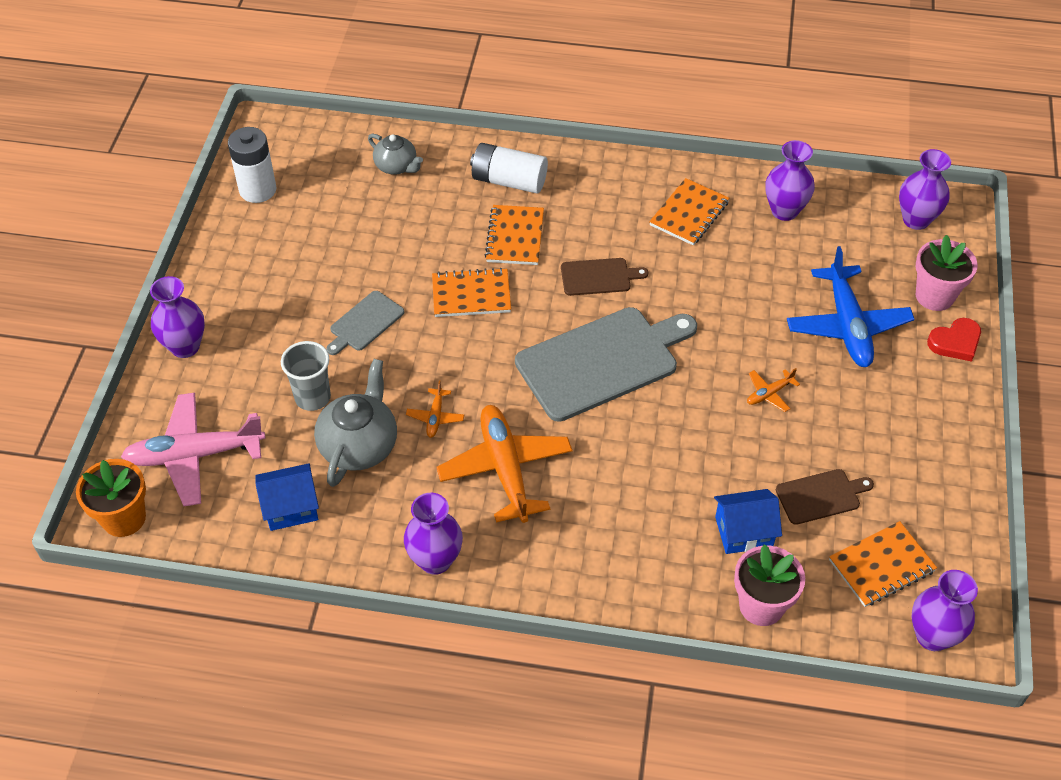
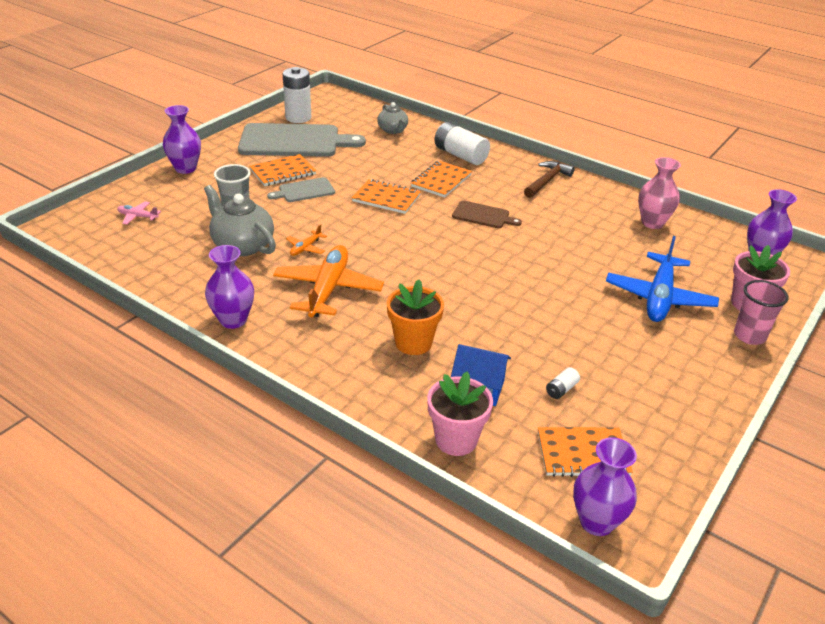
camera: 25 degrees right, 15 degrees down
orange flower pot [76,459,146,537] -> orange flower pot moved to [387,279,444,355]
pink plane [121,393,265,506] -> pink plane [117,201,161,225], size x0.44
blue house [255,463,319,531] -> none
grey teapot [314,359,397,487] -> grey teapot turned 90 degrees counterclockwise [204,185,276,256]
grey cutting board [515,307,697,422] -> grey cutting board moved to [238,123,366,157]
orange notebook [649,178,729,245] -> orange notebook moved to [250,154,316,186]
orange plane [747,368,800,412] -> none
purple vase [766,140,815,221] -> pink vase [638,157,681,229]
brown cutting board [776,469,874,525] -> white battery [546,367,580,399]
red heart [927,318,981,362] -> pink cup [734,280,789,345]
none -> brown hammer [524,161,575,198]

